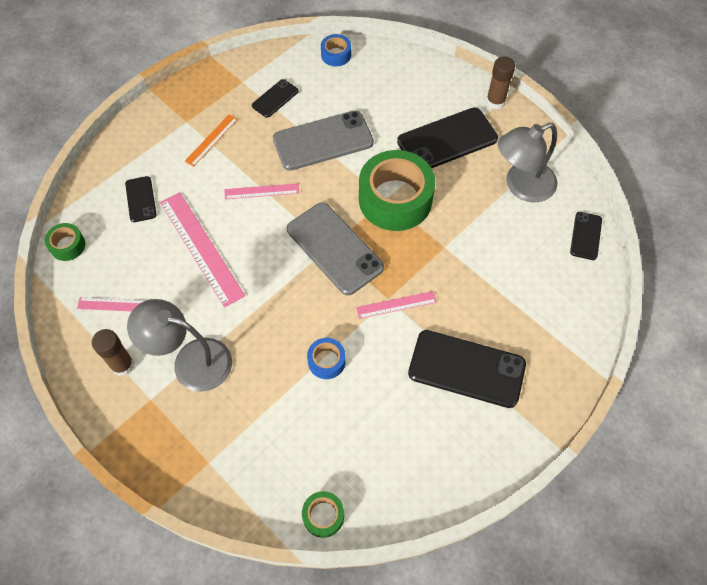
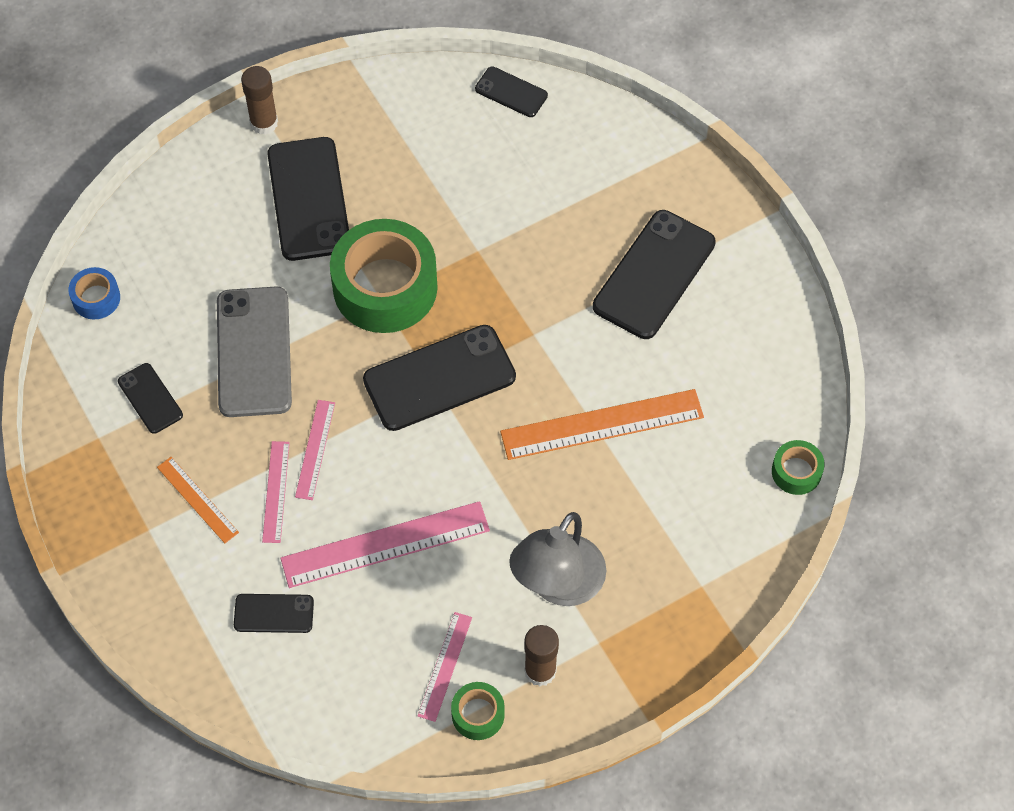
camera: 75 degrees left, 0 degrees up
green tape [45,223,85,261] -> green tape moved to [451,682,505,740]
grey phone [287,202,384,295] -> black phone [363,325,516,431]
blue tape [307,338,346,379] -> orange ruler [500,389,704,460]
pink ruler [356,291,437,319] -> pink ruler moved to [262,441,290,543]
grey lamp [498,123,557,203] -> none

